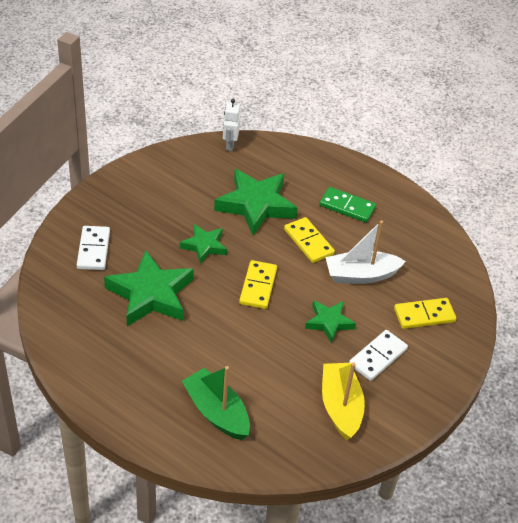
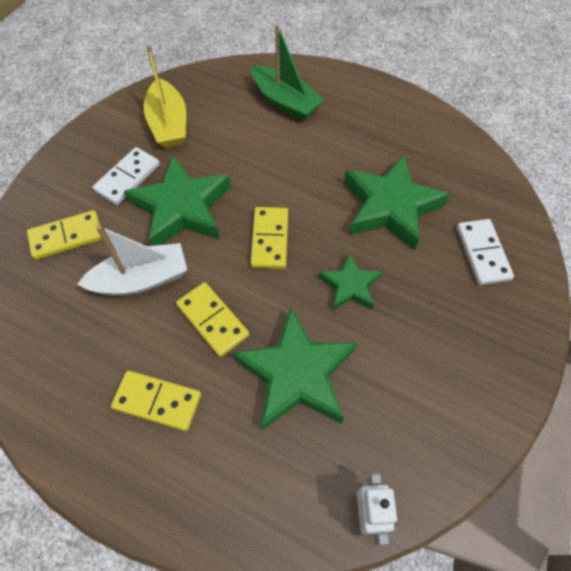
camera: 175 degrees right, 15 degrees up
green star [305,300,356,343] -> green star [124,155,231,246], size x1.80
green domino [319,187,376,223] -> yellow domino [111,371,201,431]

